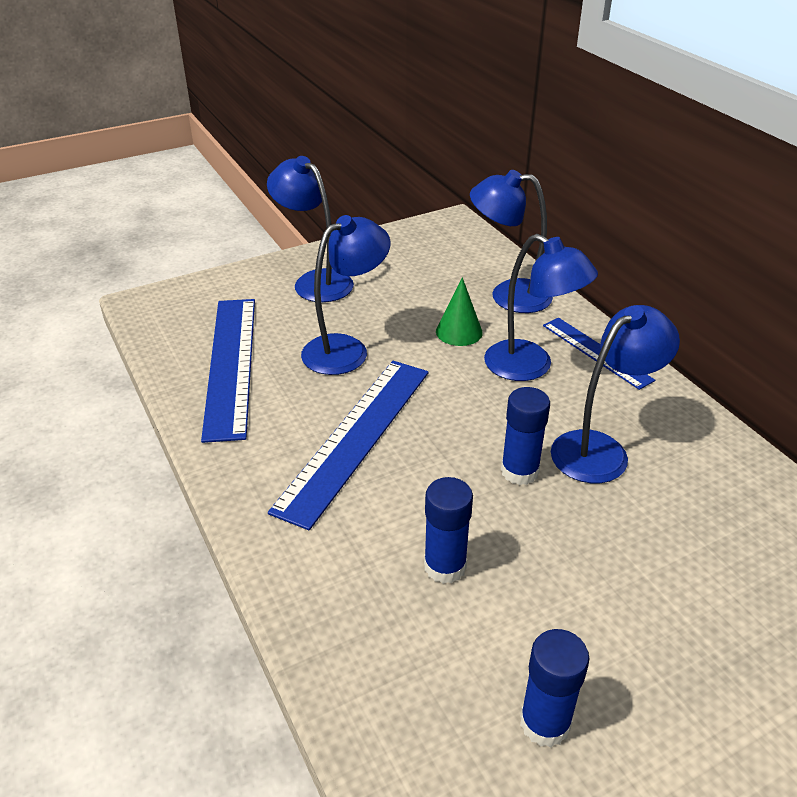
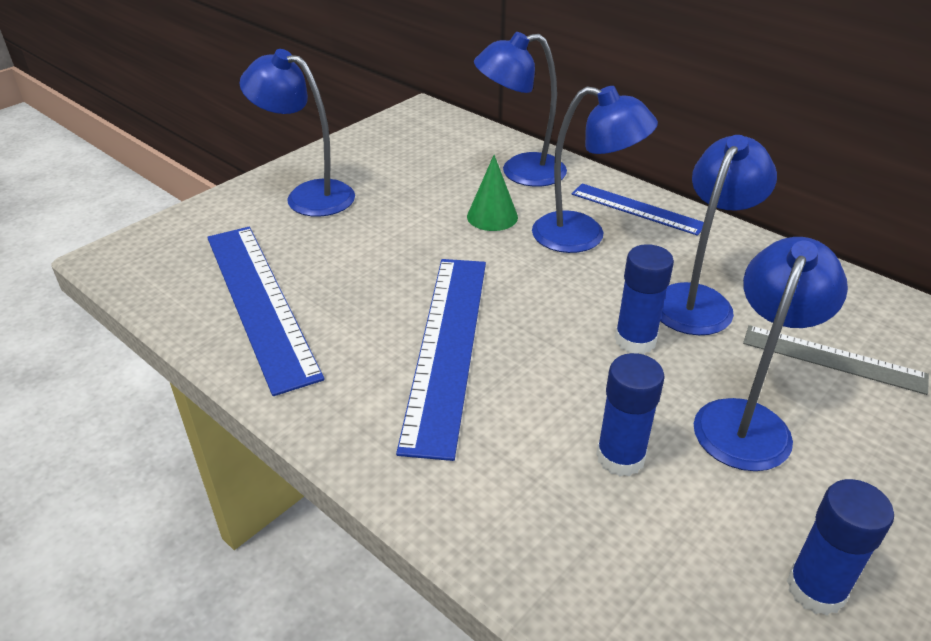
camera: 20 degrees left, 0 degrees up
blue lamp [301,215,391,375] -> blue lamp moved to [694,237,848,471]
none -> grey ruler [743,325,929,395]

